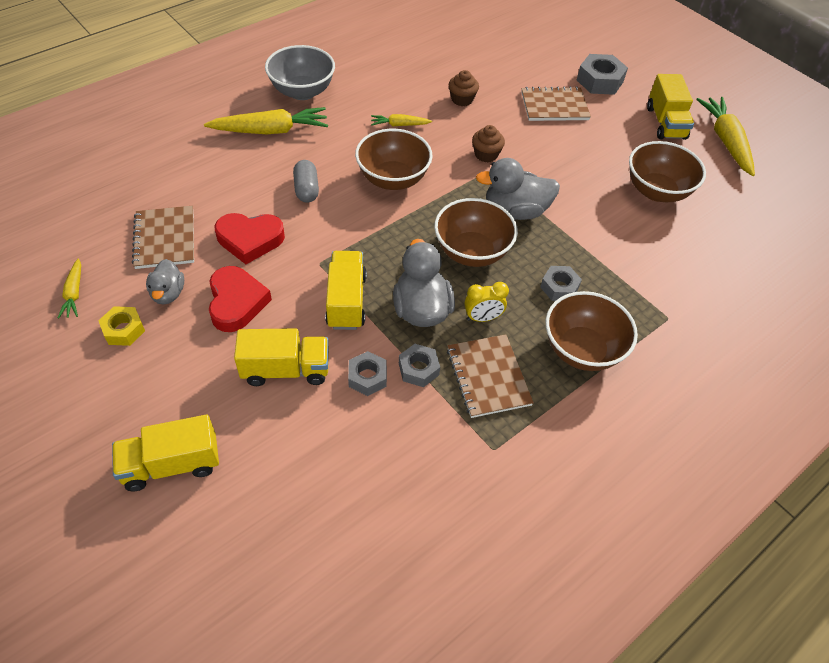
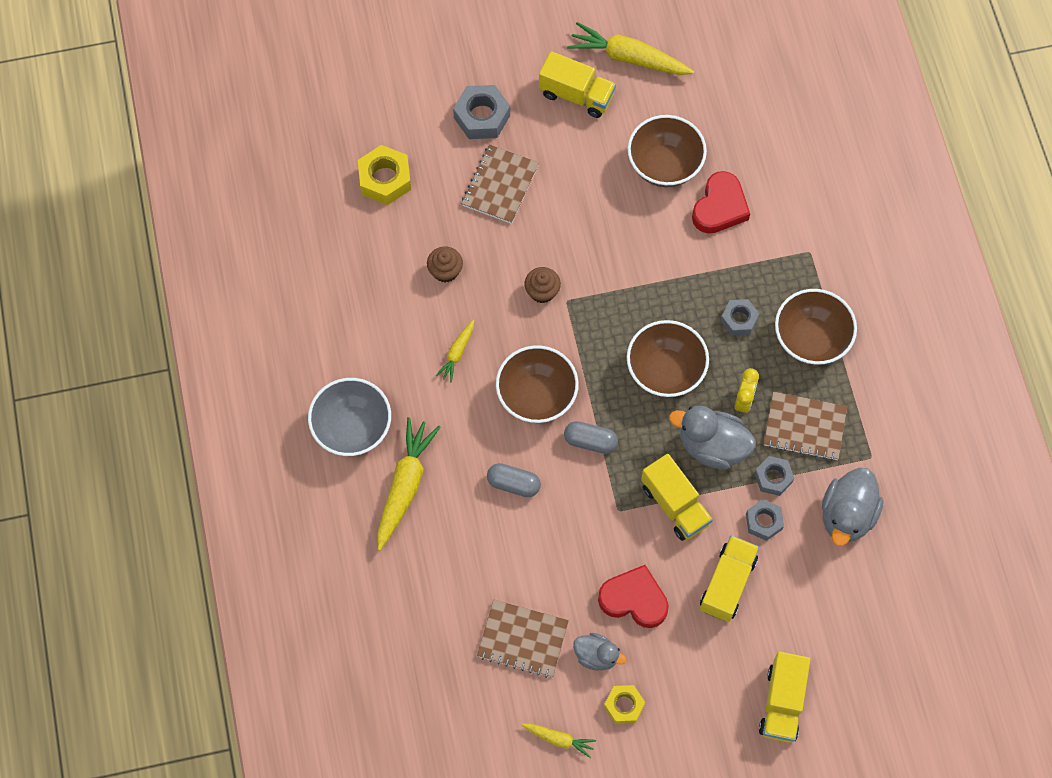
camera: 60 degrees left, 15 degrees up
red heart [214,213,285,264] -> red heart moved to [692,171,750,234]
yellow truck [325,251,367,330] -> yellow truck turned 150 degrees counterclockwise [641,454,713,541]
grey duck [476,158,560,220] -> grey duck moved to [822,468,884,546]
none -> yellow nut [358,145,411,205]
none -> grey capsule [564,421,618,454]

